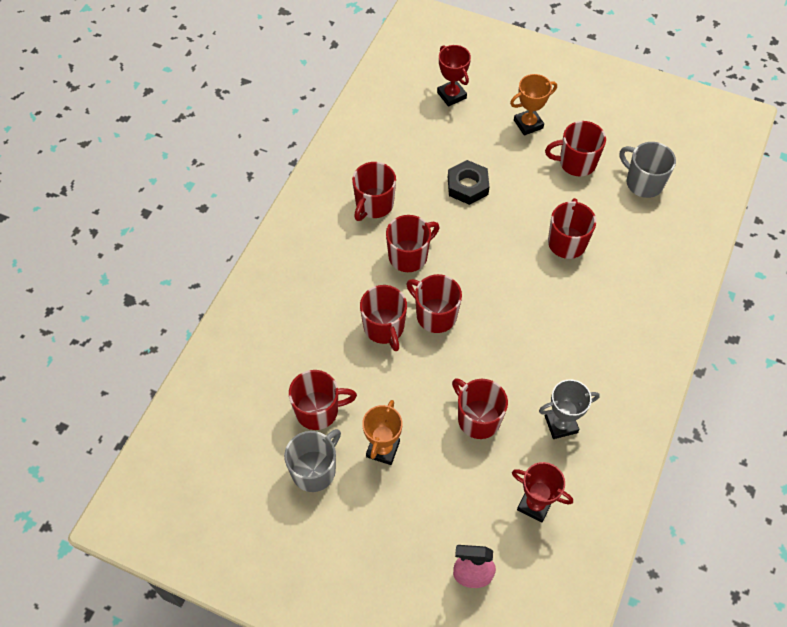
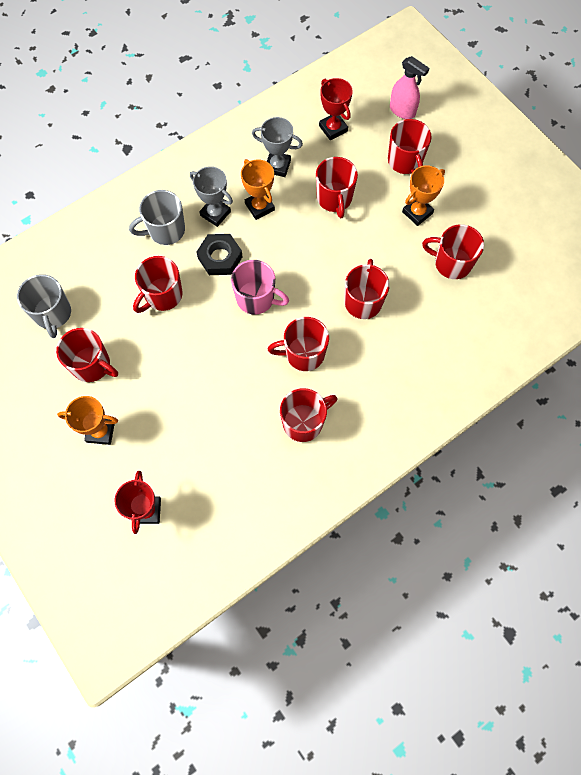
camera: 150 degrees left, 10 degrees up
grey mug [284,429,341,492] -> grey mug moved to [129,190,185,245]
red mug [406,274,462,333] -> red mug moved to [388,119,432,174]
black nut [448,160,489,205] -> black nut moved to [196,234,243,275]
none -> grey trophy [190,166,233,227]
none -> pink mug [231,260,289,315]
none -> orange trophy [241,159,275,220]

